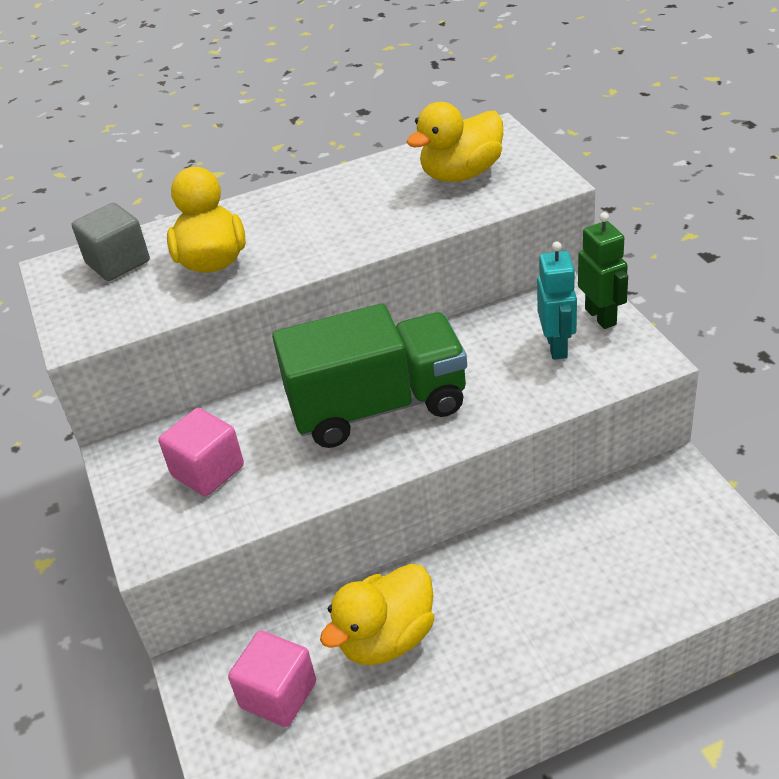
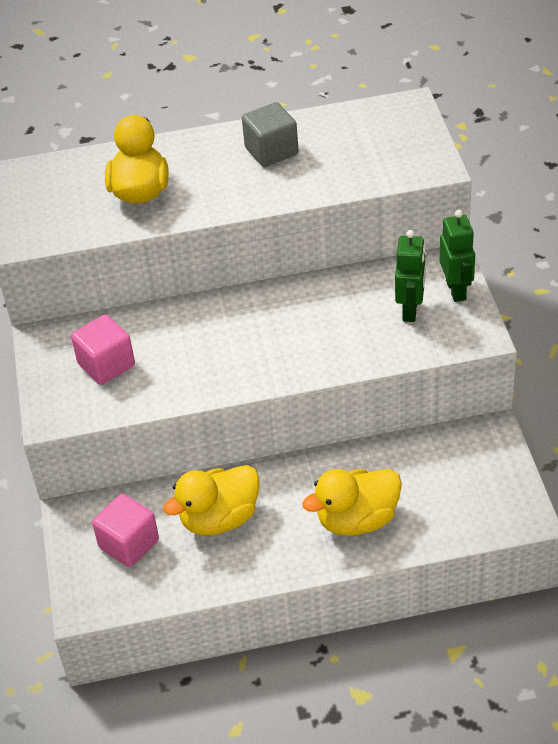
camera: 10 degrees right, 5 degrees up
grey cube [72,203,150,281] -> grey cube moved to [242,102,299,167]
green truck [272,303,467,448] -> none
yellow duck [406,102,503,182] -> yellow duck moved to [302,469,402,536]
turquoise robot [537,242,577,360] -> green robot [395,230,426,322]

